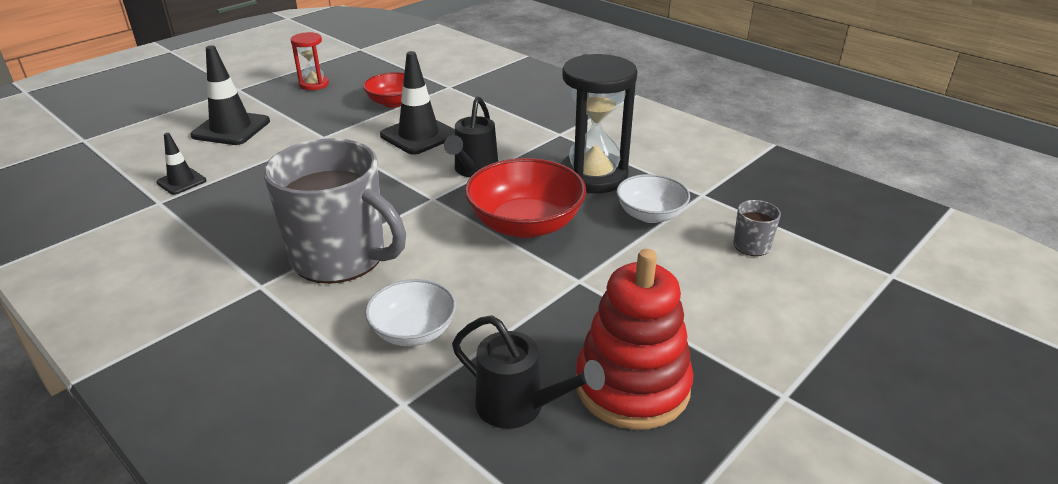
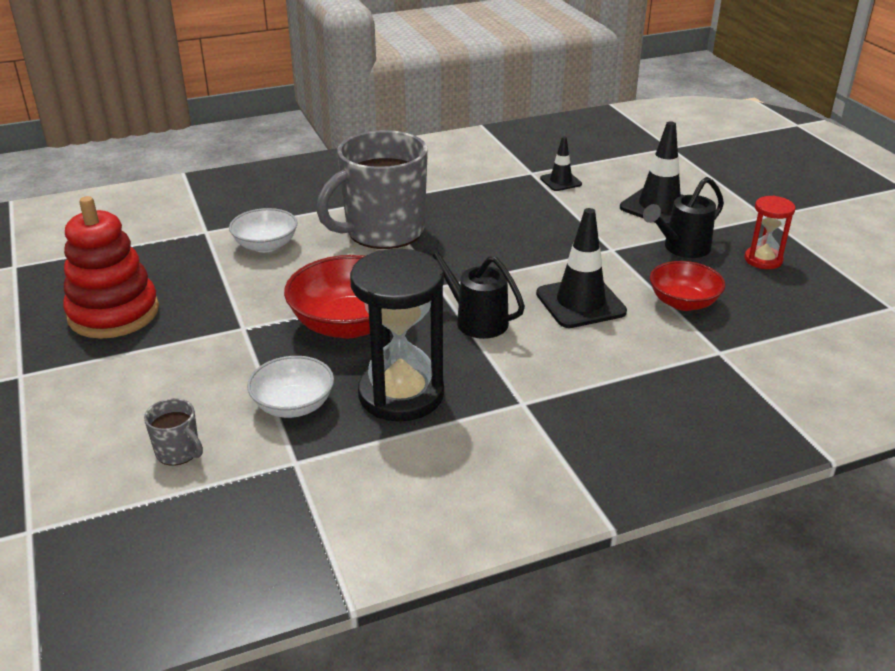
camera: 115 degrees right, 0 degrees up
black watering can [452,315,605,429] -> black watering can moved to [643,177,724,258]

